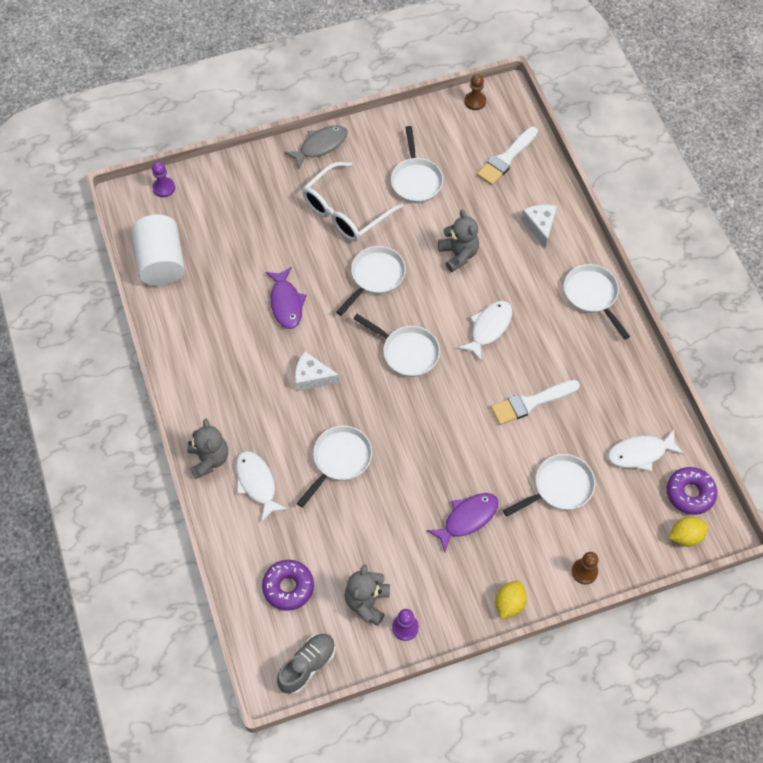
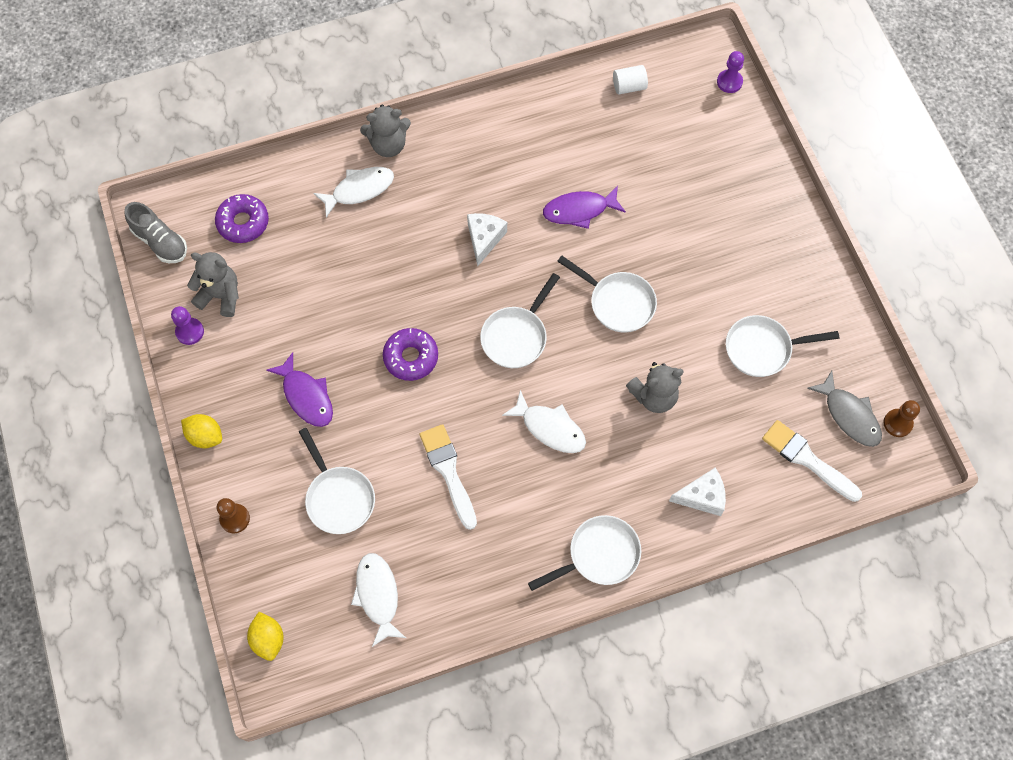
camera: 90 degrees right, 5 degrees up
white cylinder [131,215,185,286] -> white cylinder [613,65,648,94], size x0.48
grey fish [285,125,348,169] -> grey fish moved to [807,371,882,447]
white pan [297,426,372,508] -> none
white glasses [302,162,404,242] -> none
purple donut [667,467,717,515] -> purple donut moved to [383,328,438,381]

